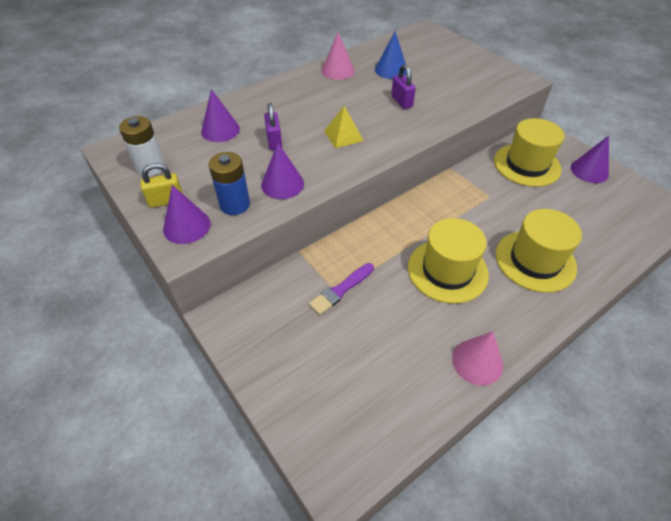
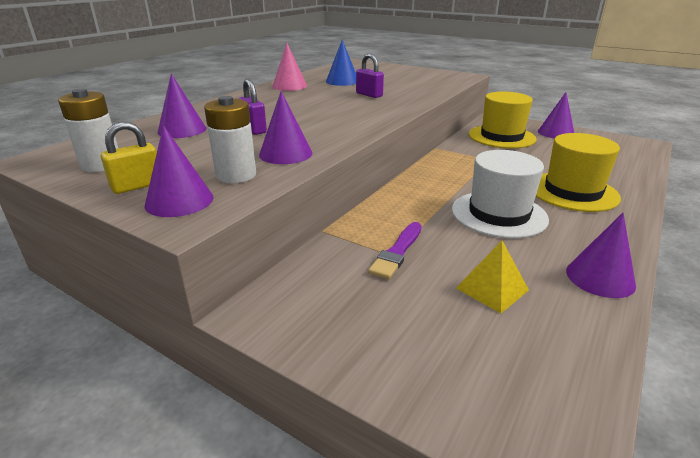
camera: 20 degrees left, 20 degrees down
blue battery [209,152,250,215] -> white battery [204,96,256,183]
yellow pyramid [324,106,364,148] -> yellow pyramid moved to [456,241,529,313]
yellow hat [408,218,489,304] -> white hat [452,150,549,238]
pink cone [452,331,503,386] -> purple cone [566,213,636,298]

